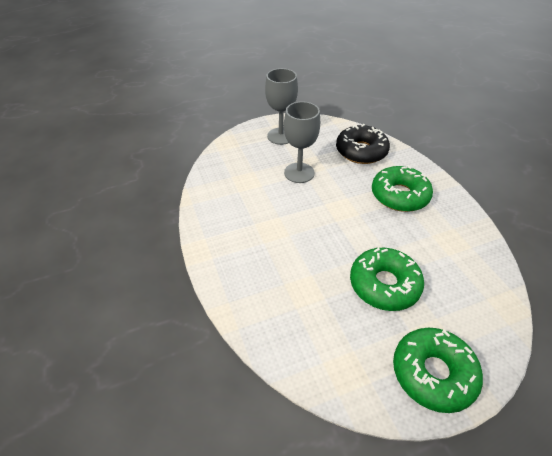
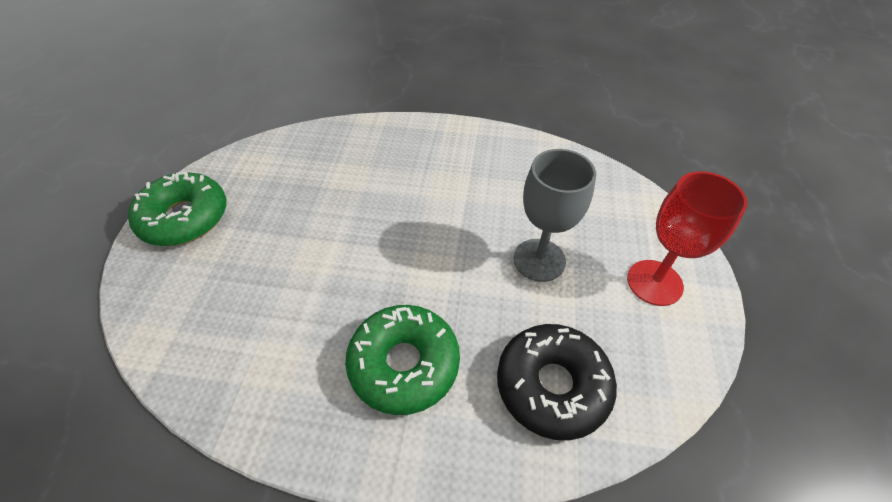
camera: 120 degrees right, 5 degrees up
grey goblet [265,68,298,145] -> red goblet [627,171,747,306]
green donut [350,248,424,311] -> none

